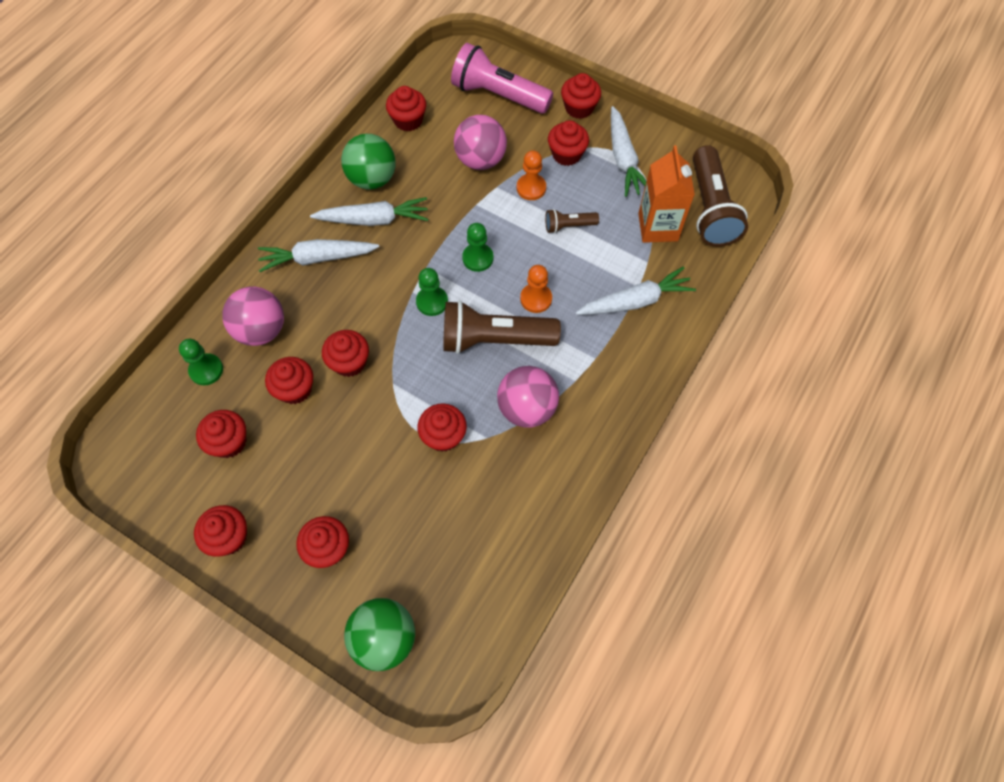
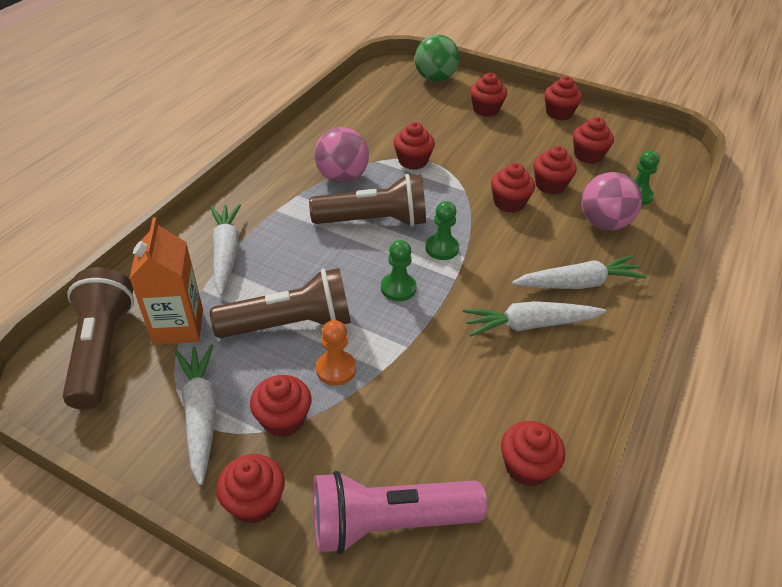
camera: 175 degrees right, 20 degrees down
green ball [341,134,396,189] -> none
pink flashlight [451,43,553,114] -> pink flashlight turned 150 degrees clockwise [314,471,487,554]
pink ball [454,115,507,170] -> none
orange pawn [520,265,552,313] -> none
brown flashlight [545,209,599,233] -> brown flashlight [210,268,351,338], size x2.06
white carrot [576,266,696,315] -> white carrot turned 105 degrees clockwise [210,204,241,296]

